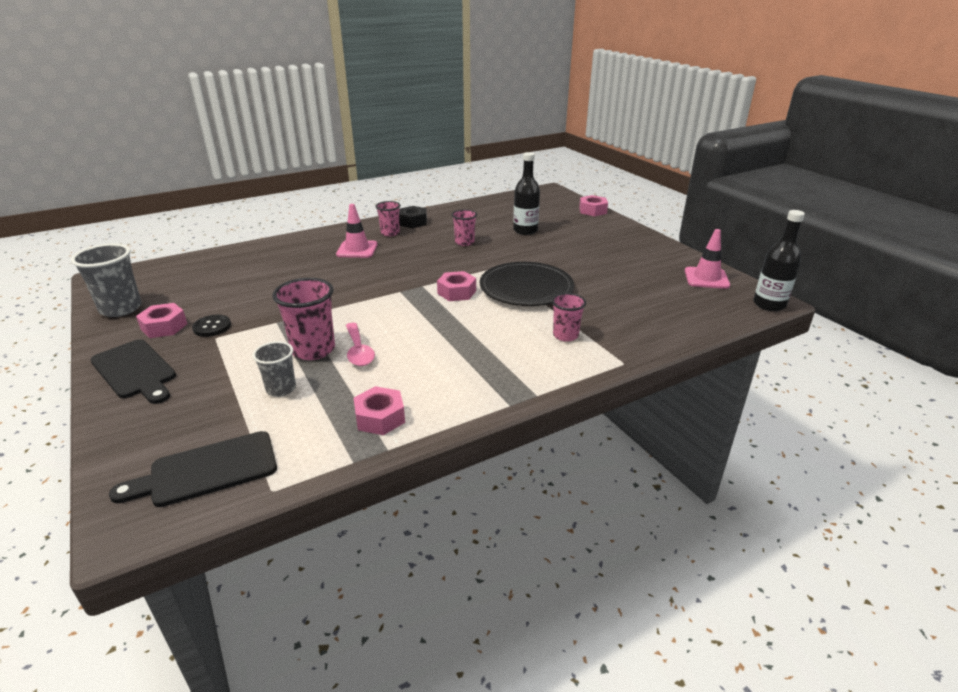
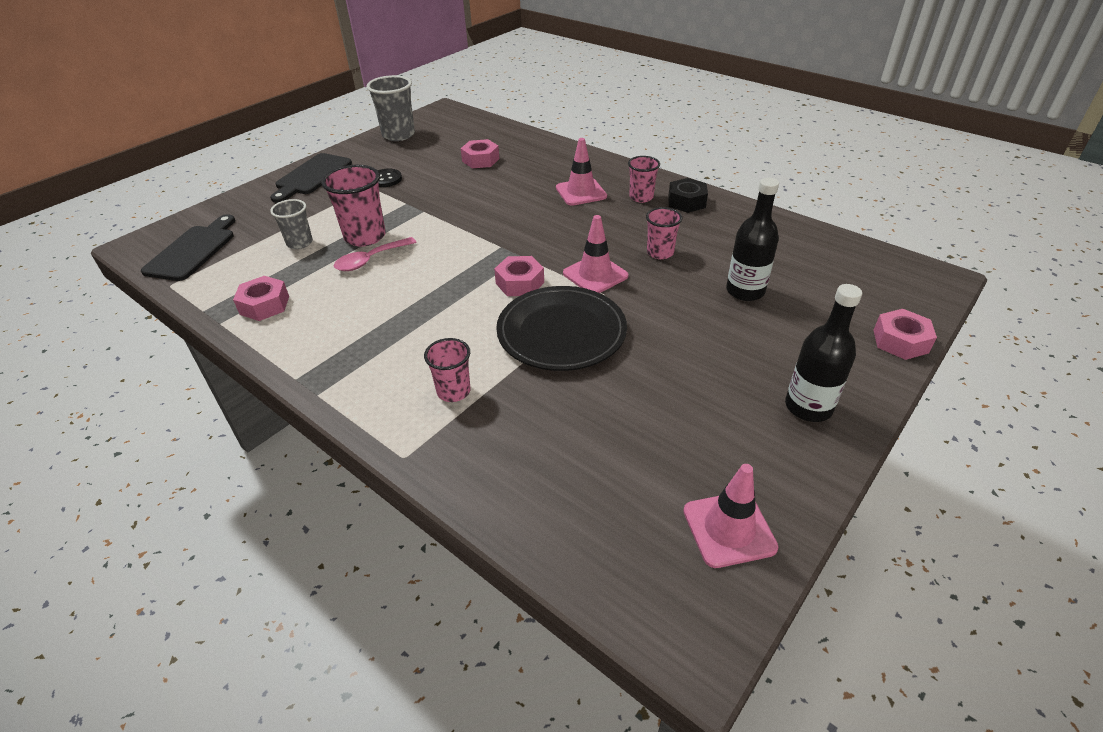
camera: 70 degrees right, 10 degrees up
black cutting board [109,431,277,507] -> black cutting board turned 60 degrees clockwise [141,214,235,281]
pink nut [136,303,187,338] -> pink nut moved to [461,139,499,168]
black bottle [753,210,805,311] -> black bottle moved to [785,284,862,422]
none -> pink traffic cone [563,215,629,293]

